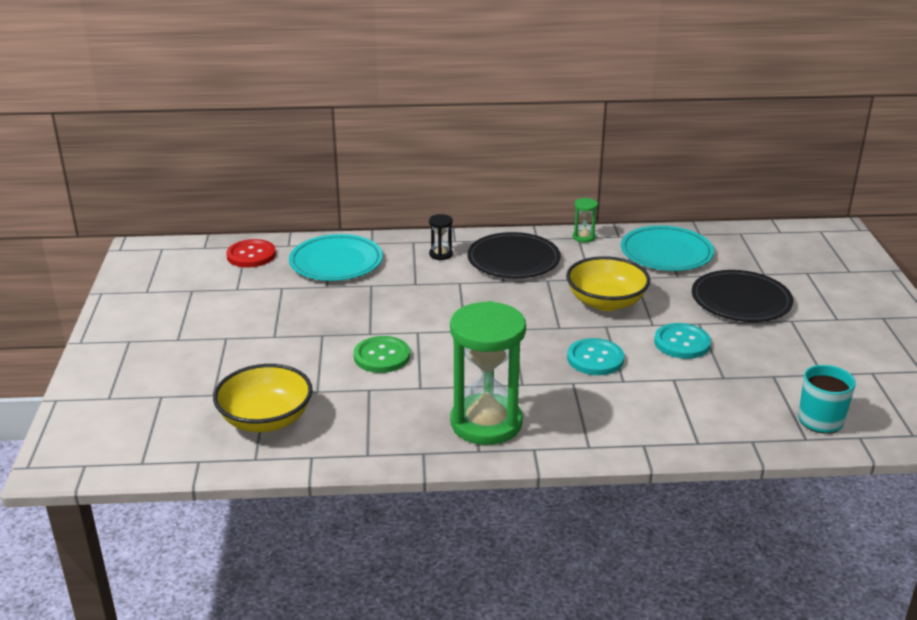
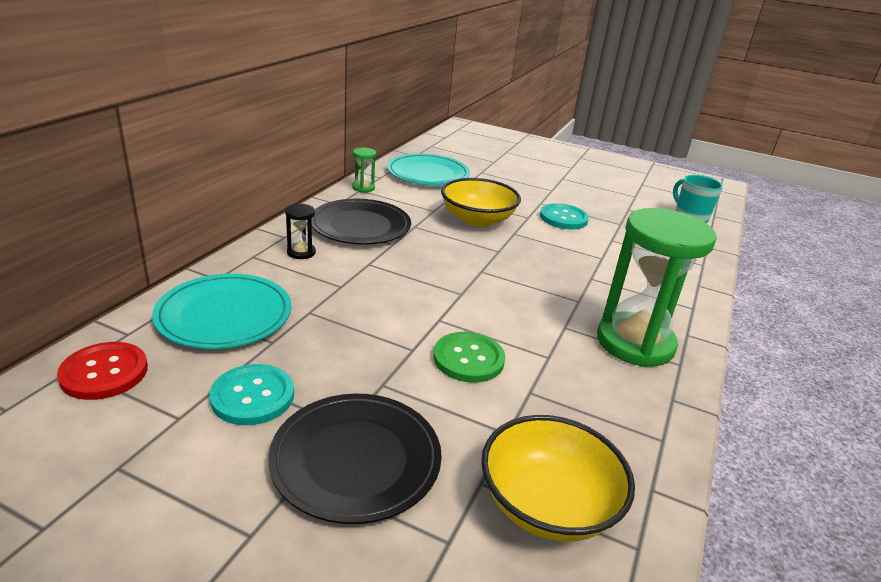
camera: 65 degrees left, 0 degrees up
turquoise button [567,338,624,375] -> turquoise button moved to [209,364,294,425]
black plate [692,270,793,322] -> black plate moved to [268,394,442,524]

